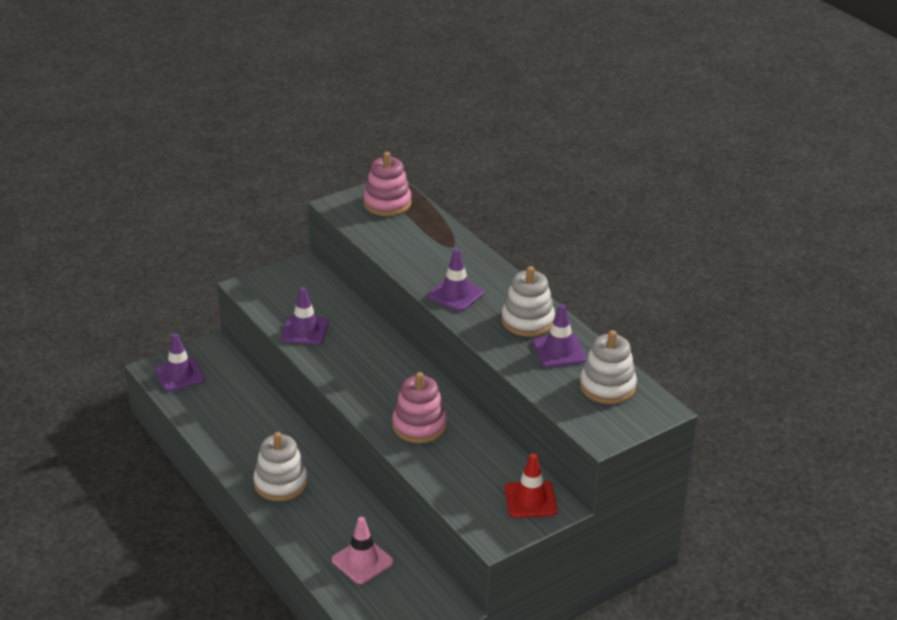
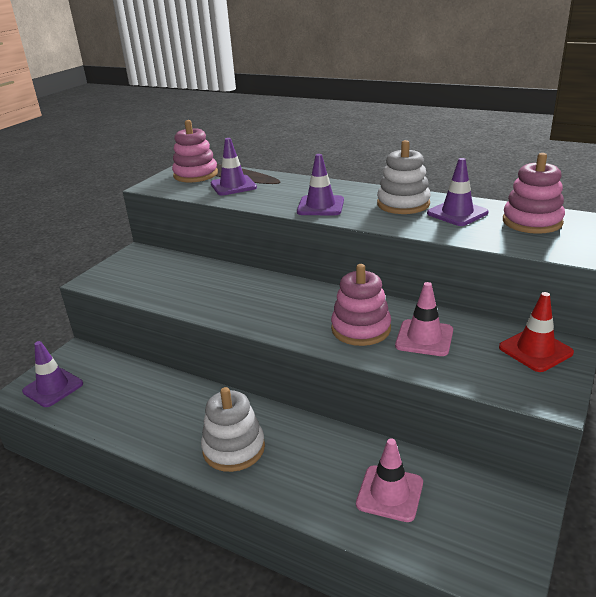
camera: 25 degrees left, 5 degrees down
purple traffic cone [281,287,329,345] -> purple traffic cone moved to [211,138,257,196]
white stacking toy [580,330,637,404] -> pink stacking toy [503,153,565,234]
none -> pink traffic cone [395,282,453,356]

